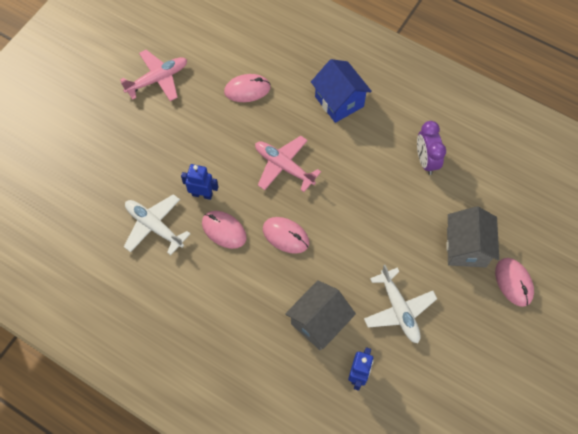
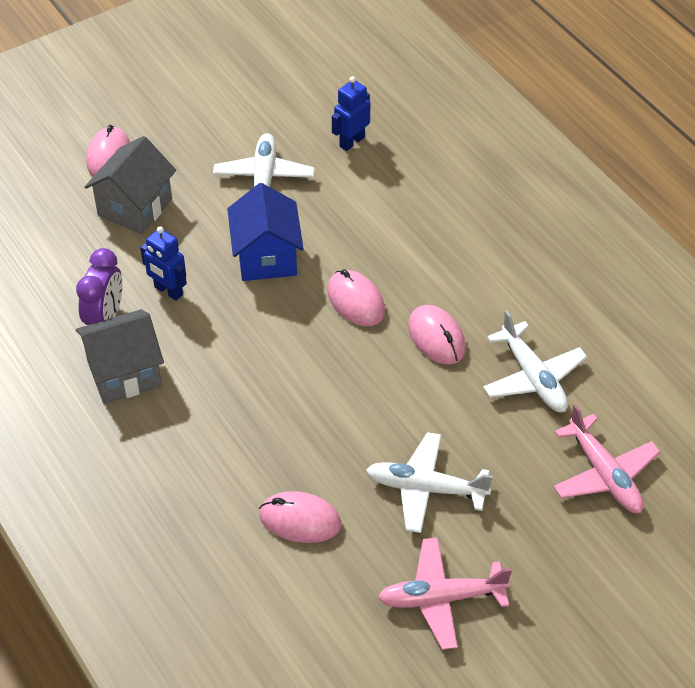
camera: 155 degrees left, 15 degrees down
blue robot [181,164,218,200] -> blue robot moved to [140,226,187,301]
pink plane [255,136,321,192] -> pink plane moved to [553,404,661,513]
grey house [285,280,356,350] -> grey house moved to [76,309,164,404]
blue house [311,59,372,123] -> blue house moved to [227,183,304,281]
none -> white plane [366,432,493,533]

